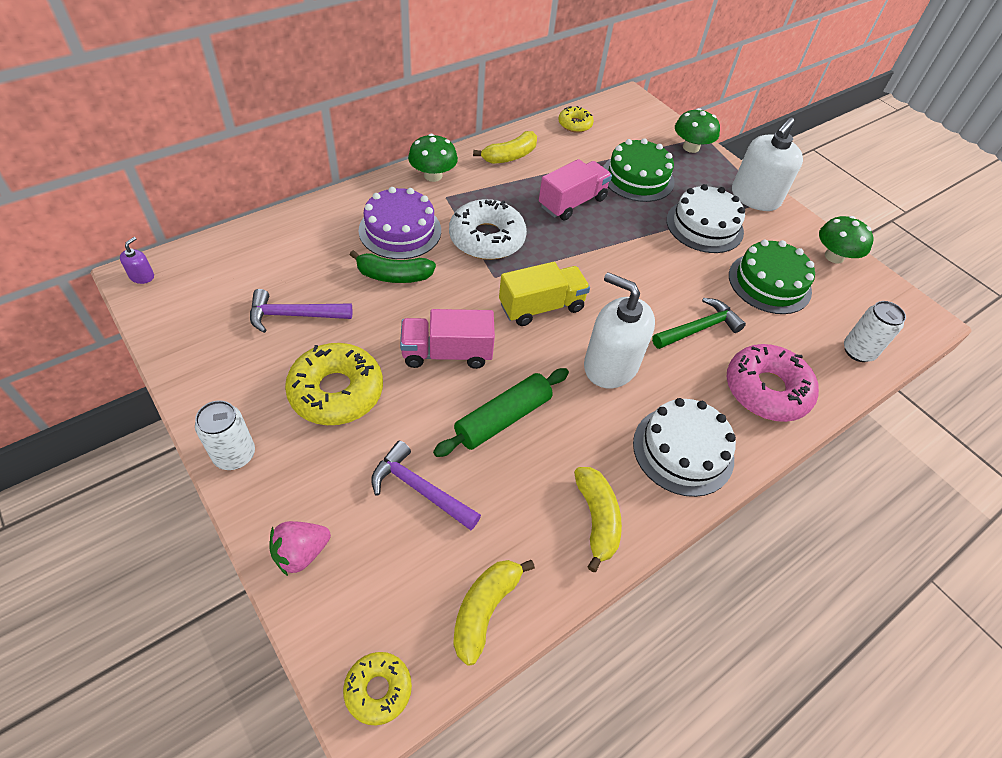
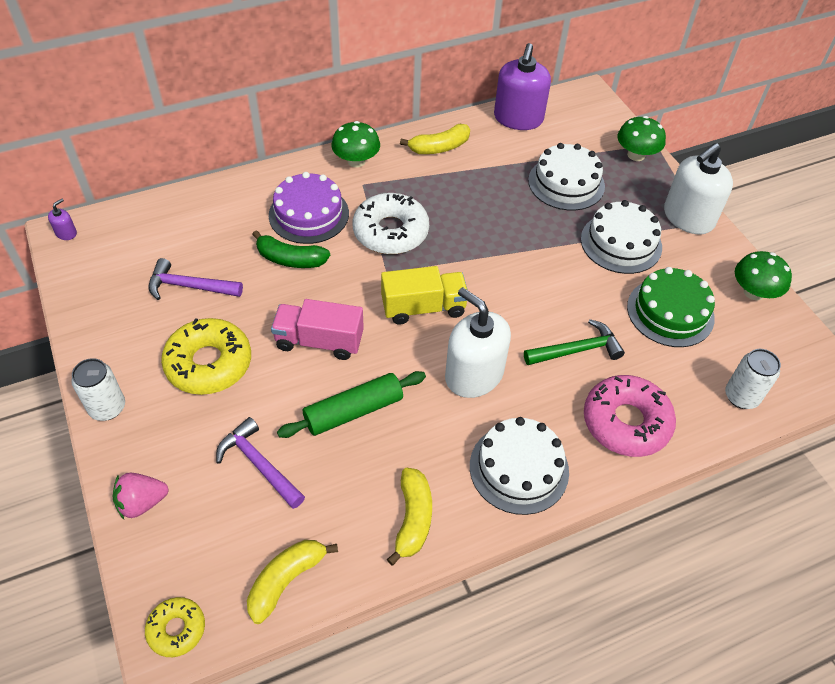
camera: 15 degrees right, 0 degrees up
pink truck [539,159,612,221] -> none
yellow donut [558,106,594,133] -> purple soap dispenser [494,43,551,130]
green cake [603,138,674,202] -> white cake [528,143,605,210]

